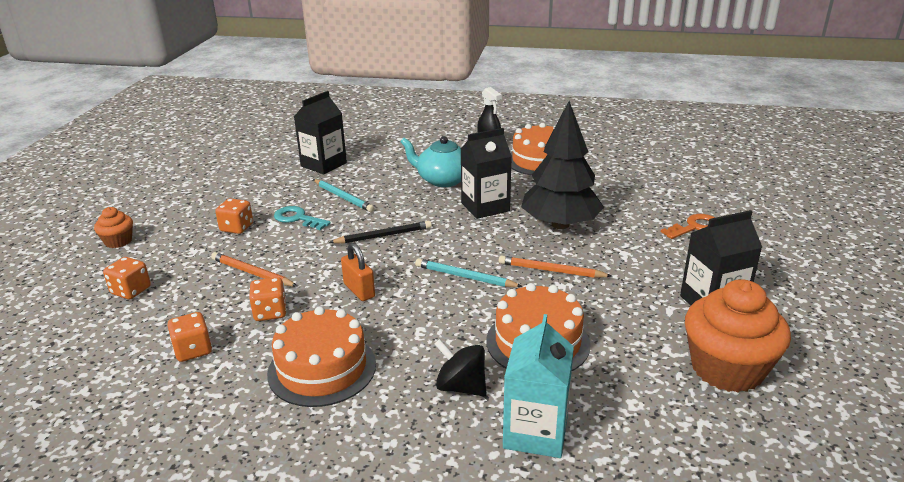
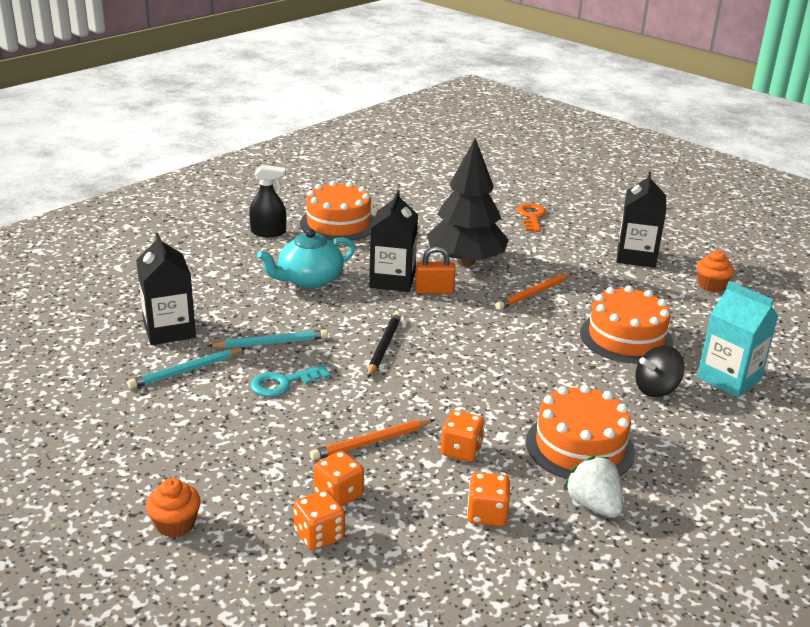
camera: 60 degrees left, 0 degrees up
orange dice [215,198,253,234] -> orange dice moved to [314,451,364,506]
orange padlock [341,243,375,301] -> orange padlock moved to [415,246,456,294]
turquoise pencil [415,258,523,287] -> turquoise pencil moved to [127,348,246,389]
orange cupcake [685,279,791,393] -> orange cupcake [696,250,734,292], size x0.49
none -> white strawberry [564,456,623,518]

